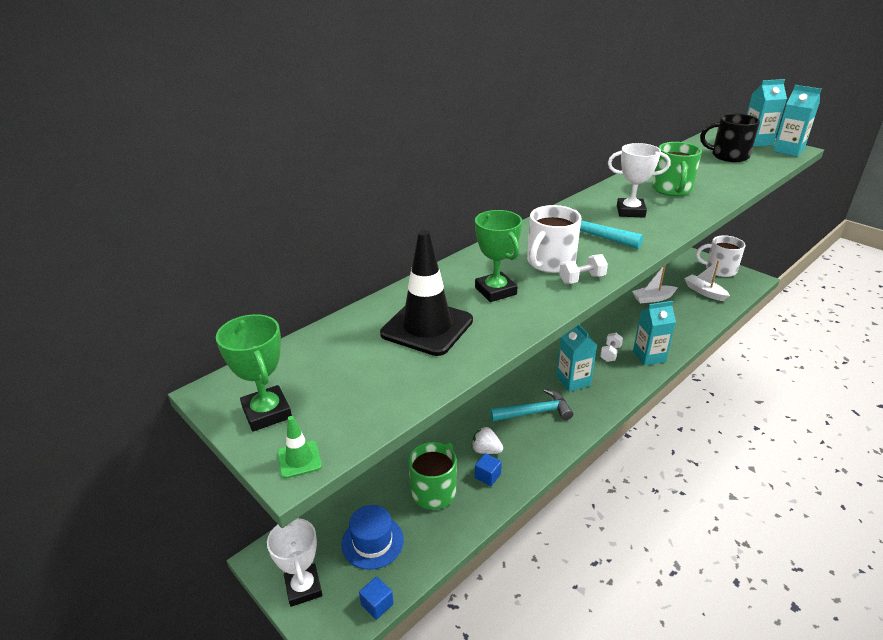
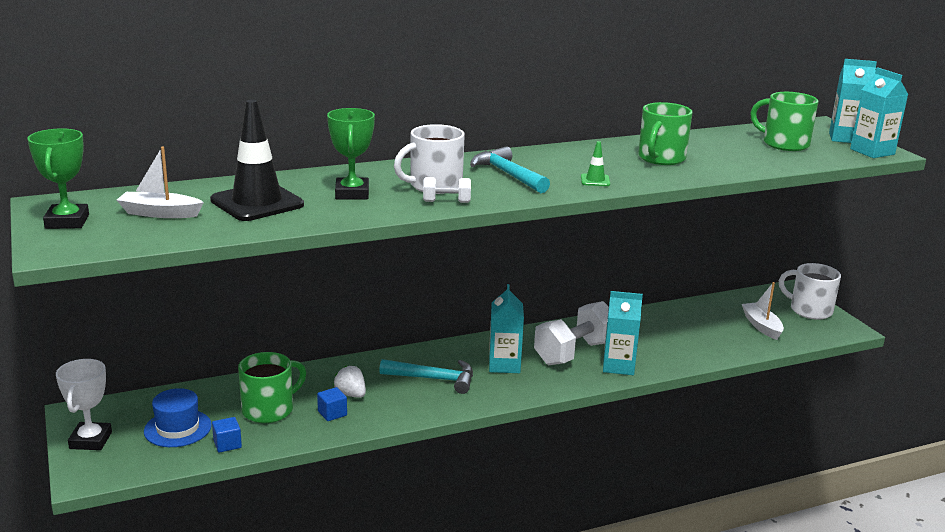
camera: 20 degrees right, 10 degrees down
green traffic cone [277,416,322,479] -> green traffic cone moved to [581,141,610,186]
blue cube [359,577,394,620] -> blue cube moved to [212,417,242,453]
white dumbbell [600,333,623,362] -> white dumbbell [534,301,609,365], size x2.13
white trophy [608,143,670,218] -> none
white boat [632,265,678,303] -> white boat moved to [117,146,204,218]
black mug [700,113,760,162] -> green mug [750,92,818,151]

